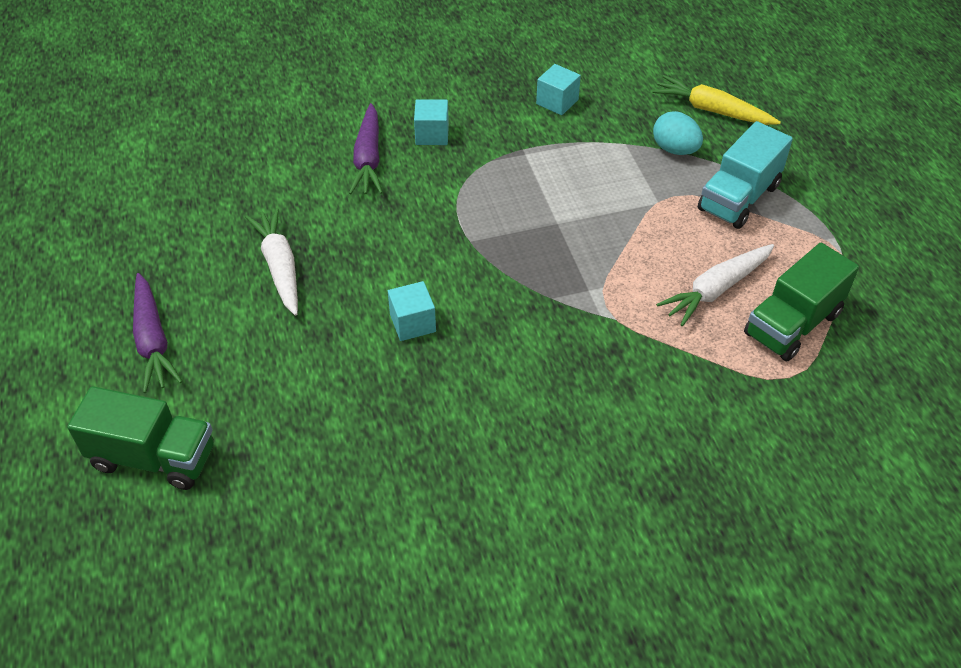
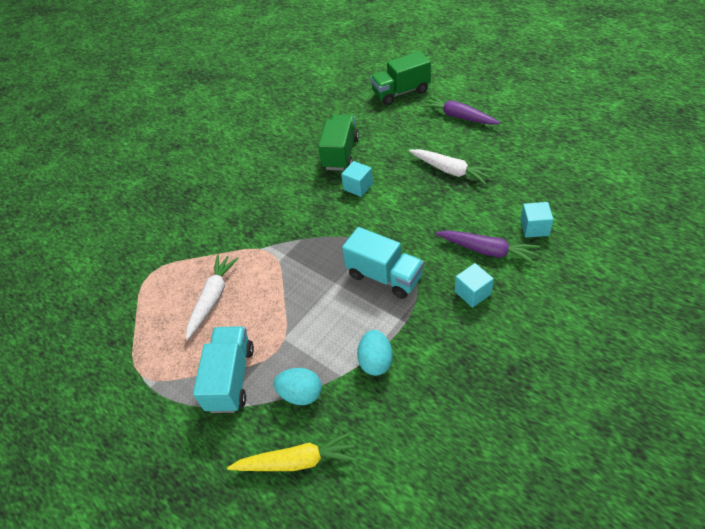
camera: 150 degrees right, 0 degrees up
purple carrot [349,103,383,194] -> purple carrot turned 150 degrees clockwise [436,230,540,265]
turquoise cube [536,64,581,115] -> turquoise cube moved to [520,202,554,238]
green truck [744,243,859,361] -> green truck moved to [318,115,359,171]
none -> turquoise truck [342,227,424,299]
none -> turquoise egg [357,330,393,376]

